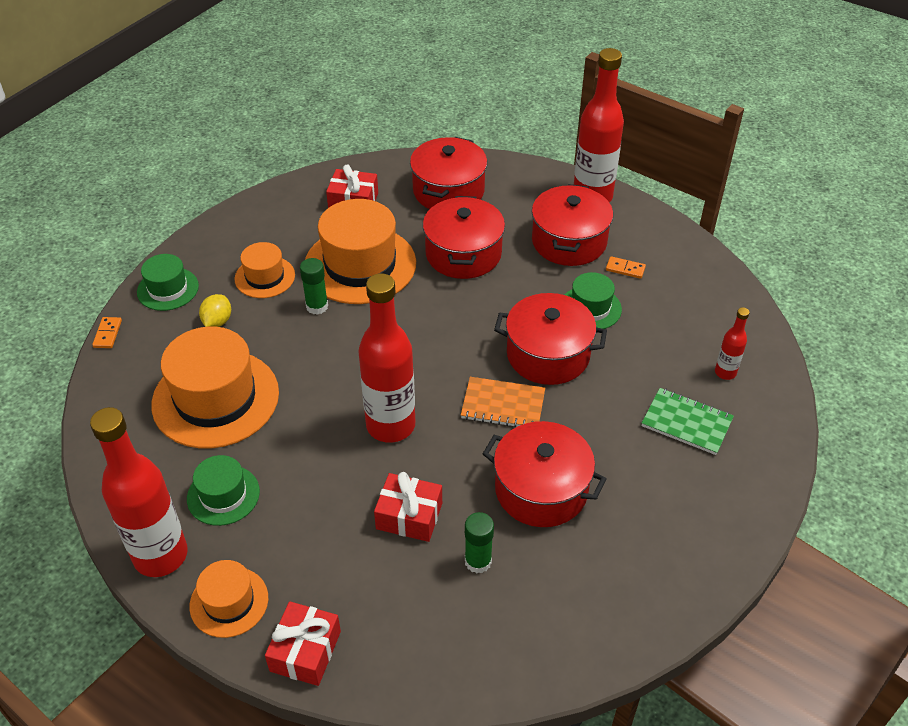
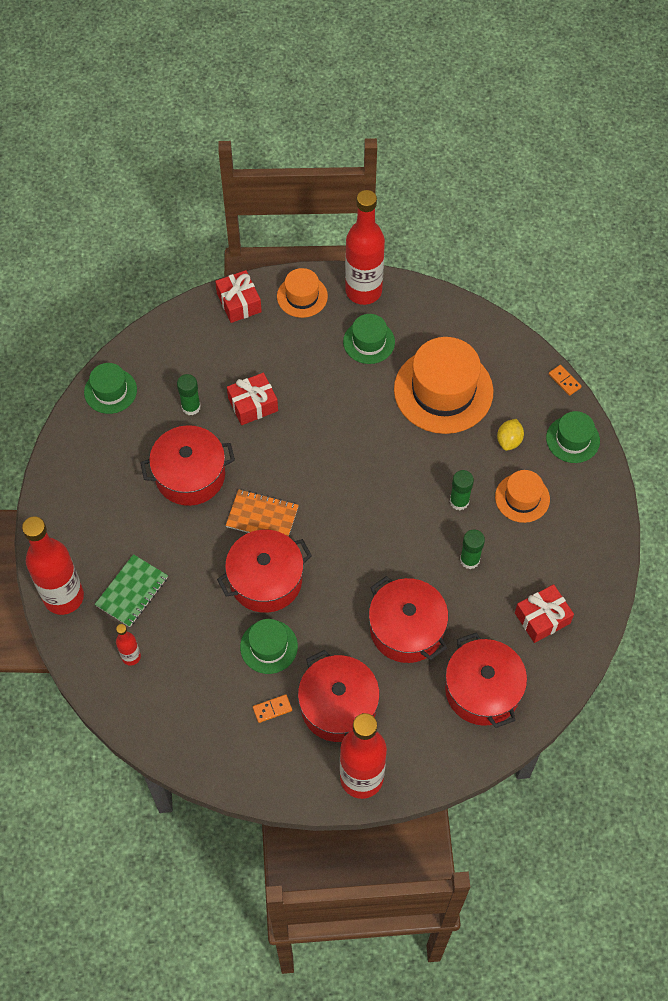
camera: 140 degrees right, 15 degrees up
yellow lemon [199,294,231,327] -> yellow lemon turned 45 degrees clockwise [497,419,524,451]
orange hat [305,199,416,304] -> green glue stick [460,530,485,569]
red bottle [358,273,415,443] -> red bottle moved to [22,516,84,615]
orange notebook [461,377,545,427] -> orange notebook turned 45 degrees clockwise [226,489,299,537]
green notebook [642,388,734,455] -> green notebook turned 45 degrees counterclockwise [95,554,168,627]
none -> green hat [84,363,137,414]

